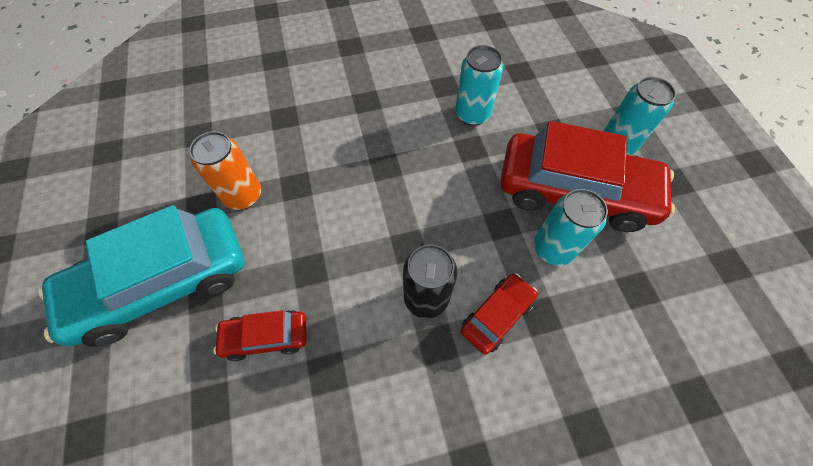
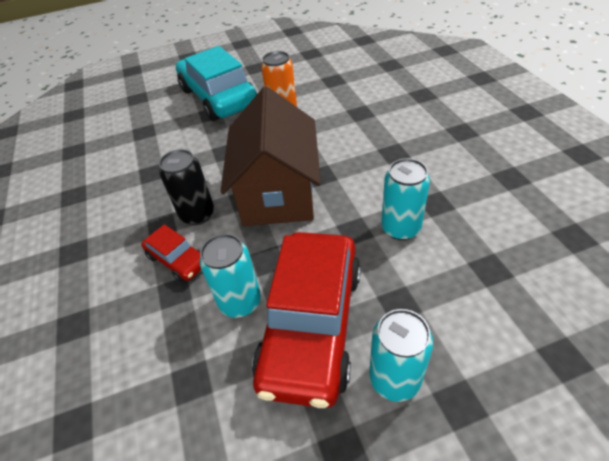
camera: 90 degrees right, 15 degrees down
red car [213,310,307,361] -> none
none -> brown house [220,86,321,226]

